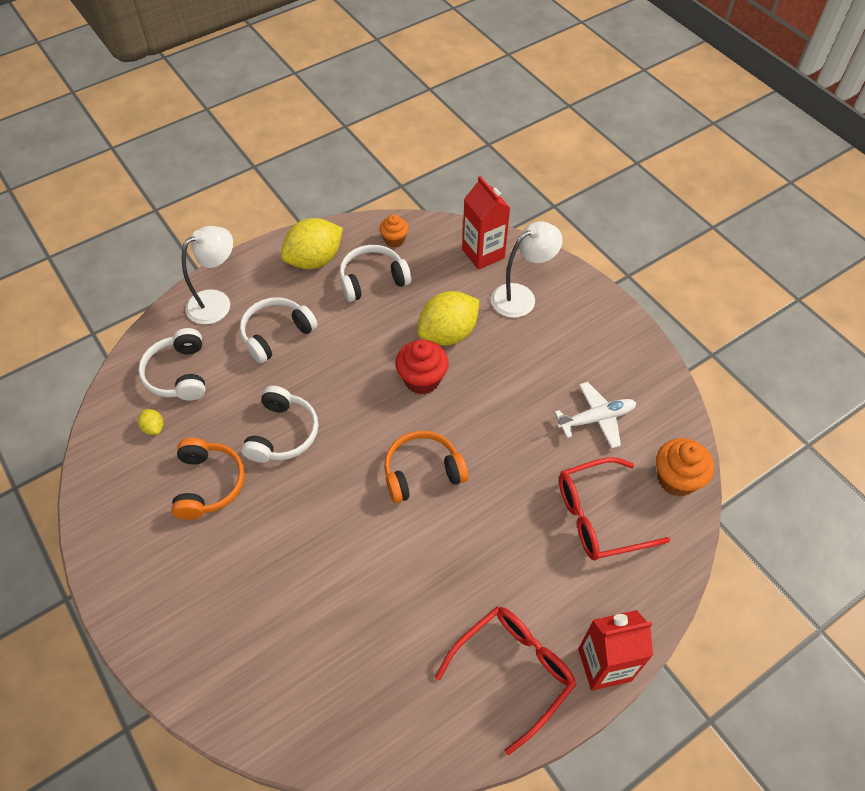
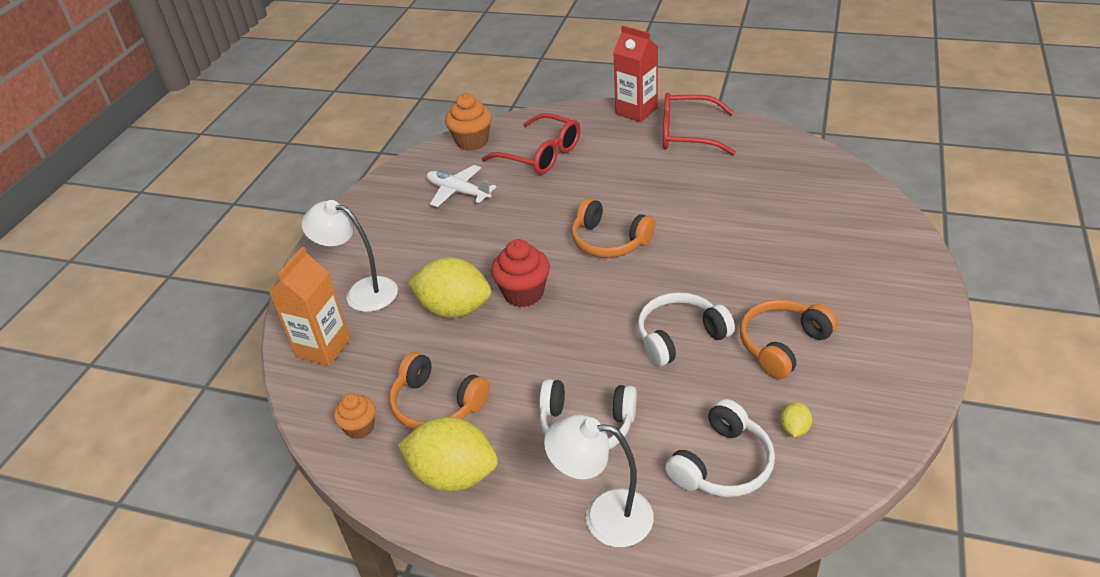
camera: 125 degrees left, 15 degrees down
white headphones [339,245,412,302] -> orange headphones [390,352,490,429]
red carton [462,176,510,270] -> orange carton [269,247,350,366]

